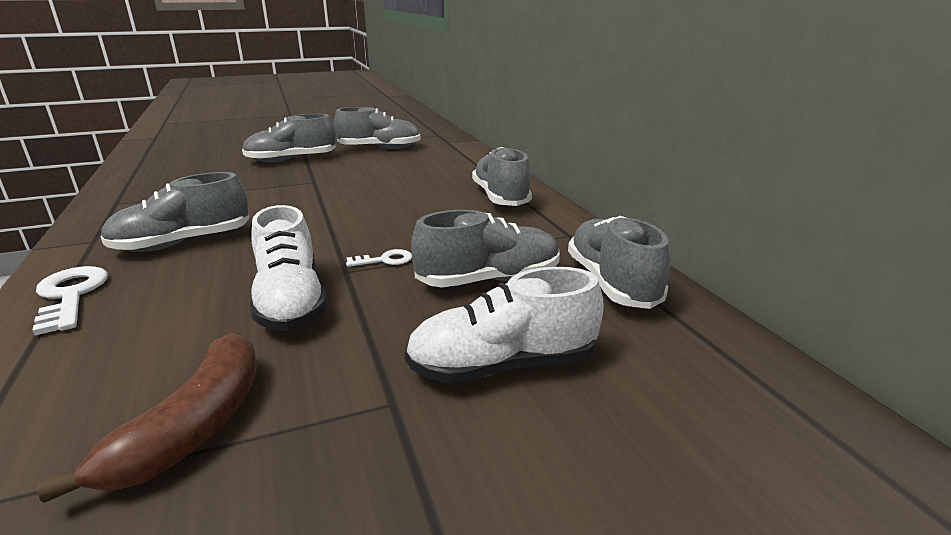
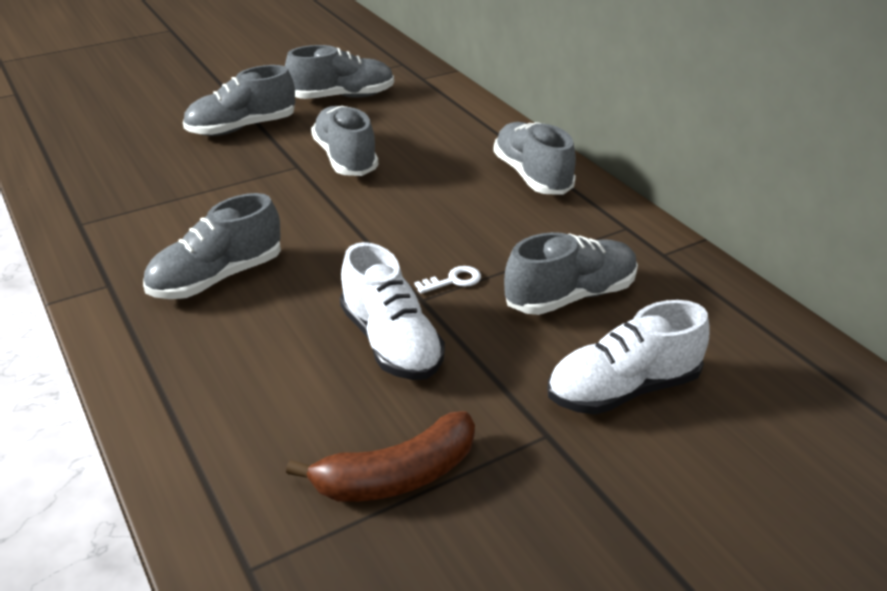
camera: 10 degrees left, 10 degrees up
white key [32,266,108,335] -> none
brown banana [37,333,257,503] -> brown banana turned 60 degrees clockwise [286,411,475,502]
grey shoe [568,216,670,309] -> grey shoe moved to [311,106,378,176]

